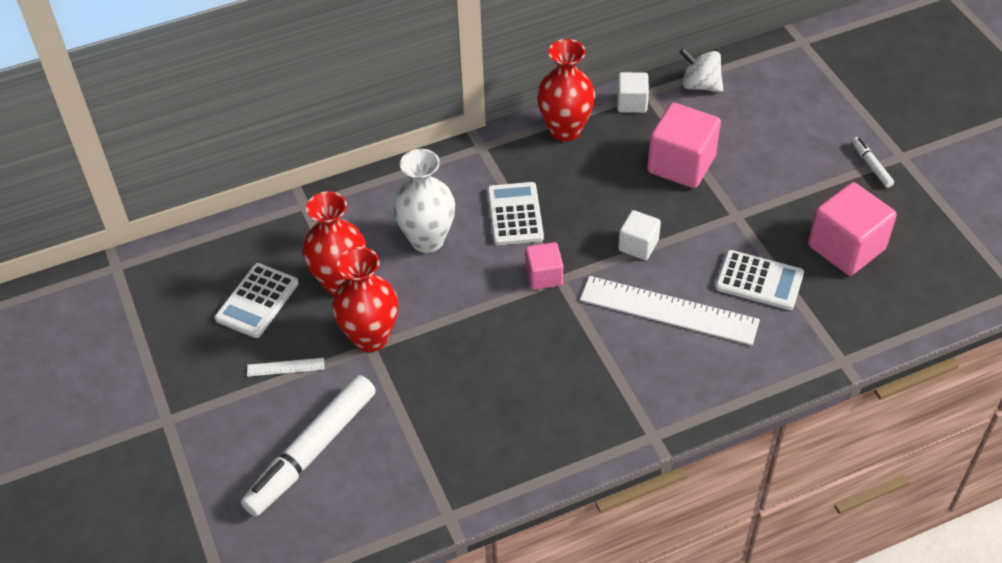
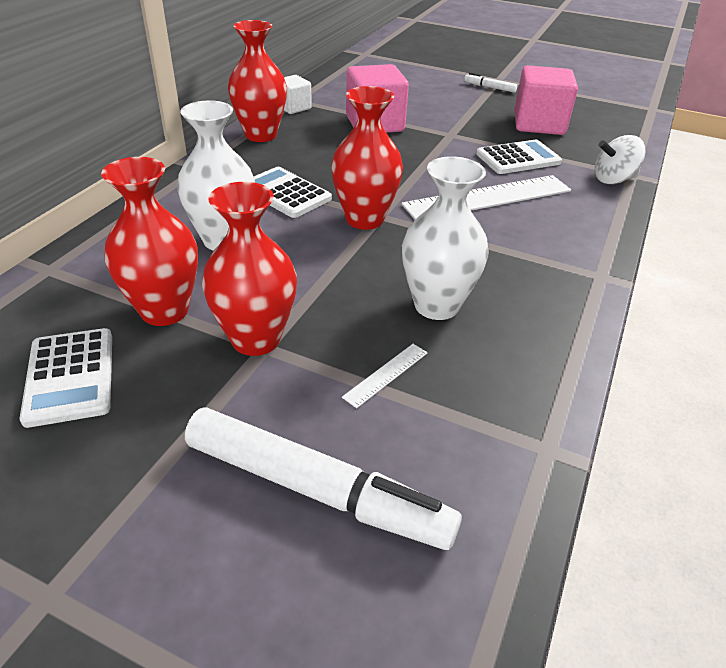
camera: 45 degrees left, 10 degrees down
white marker [241,375,376,516] -> white marker turned 60 degrees counterclockwise [185,407,462,550]
white ruler [247,358,324,377] -> white ruler moved to [342,344,428,408]
pink cube [525,242,563,290] -> red vase [331,86,403,230]
white cube [618,210,661,260] -> none
white spinning top [679,48,723,92] -> white spinning top moved to [595,135,646,184]
none -> white vase [402,156,488,320]

